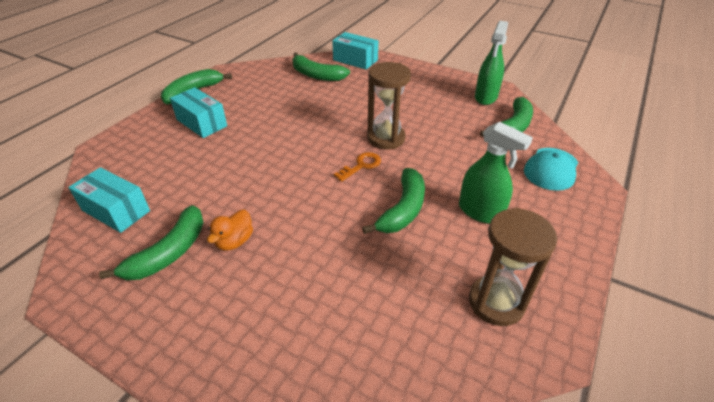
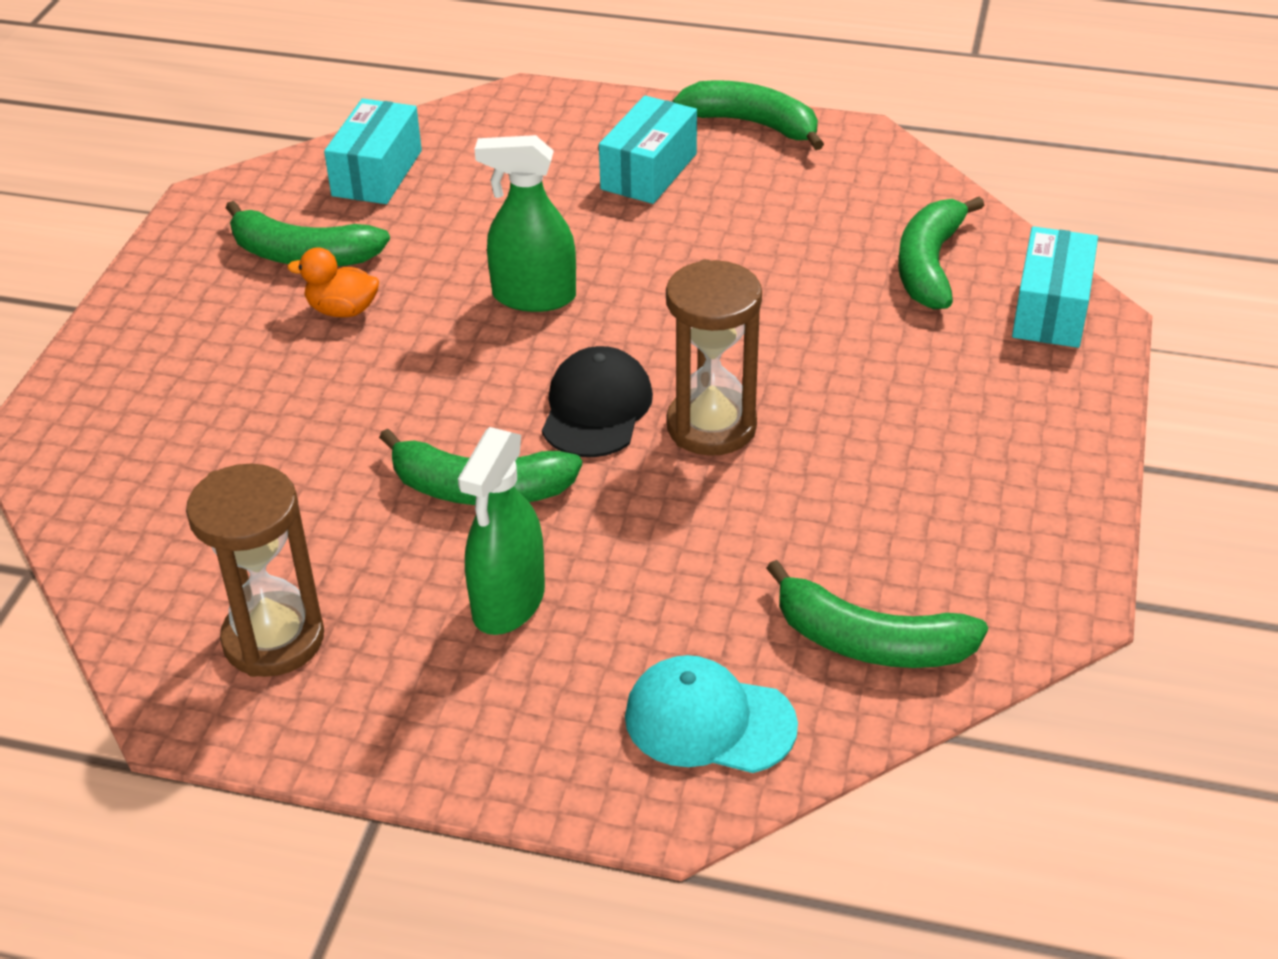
camera: 75 degrees right, 0 degrees up
orange key [334,152,381,182] -> black cap [542,346,653,457]
green spray bottle [475,21,508,105] -> green spray bottle moved to [475,135,576,312]

